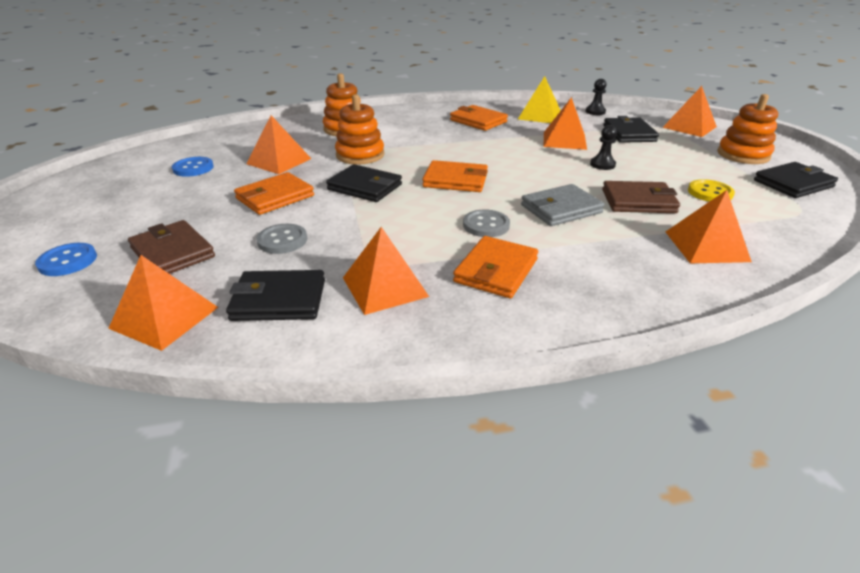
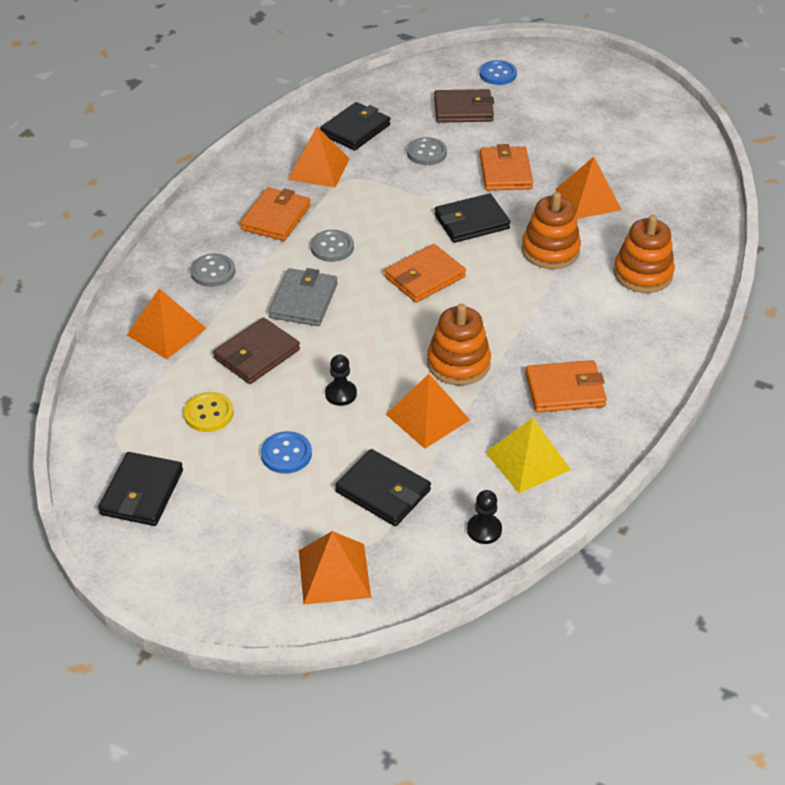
camera: 130 degrees right, 10 degrees up
orange pyramid [108,255,218,351] -> none
blue button [172,157,214,177] -> blue button moved to [261,431,312,474]
orange wallet [453,236,538,298] -> orange wallet turned 45 degrees clockwise [240,187,311,241]
orange stacking toy [717,94,778,164] -> orange stacking toy moved to [427,304,491,385]
none -> grey button [190,254,235,287]

